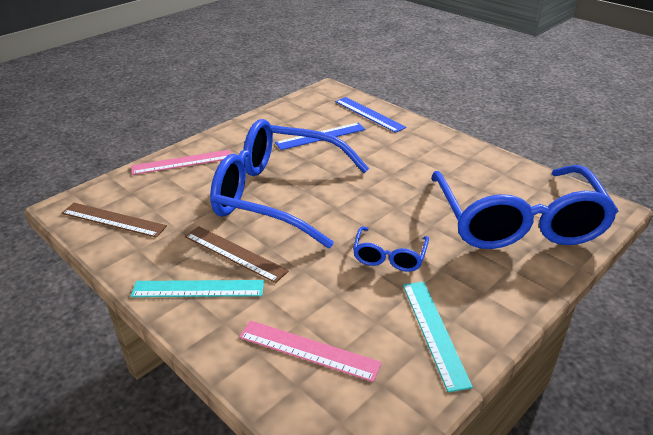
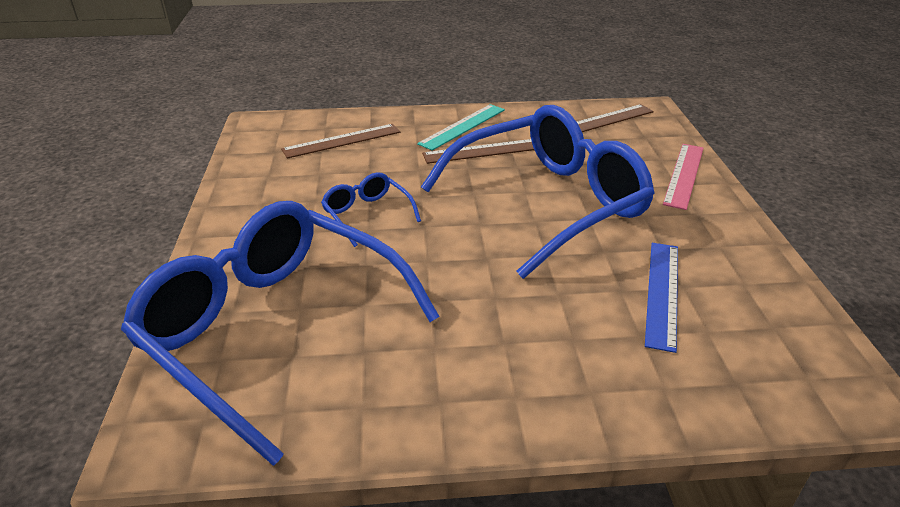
camera: 130 degrees right, 0 degrees up
pink ruler [239,320,382,382] -> brown ruler [281,124,400,159]
blue ruler [335,97,406,133] -> none
turquoise ruler [403,282,473,392] -> none

